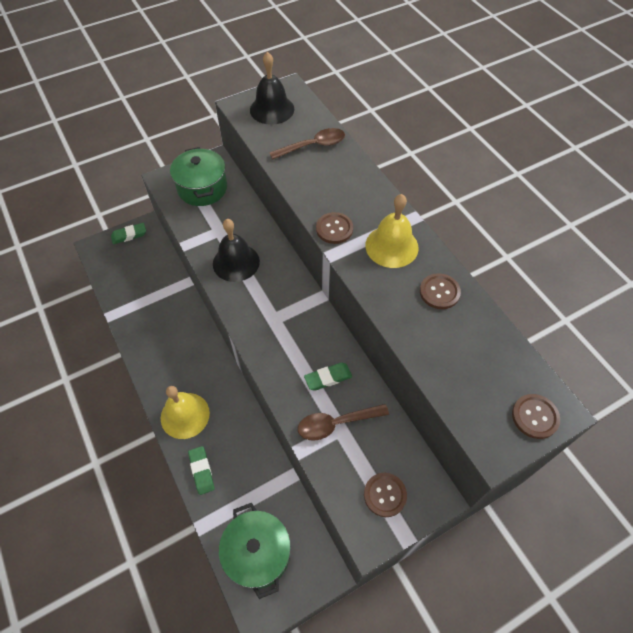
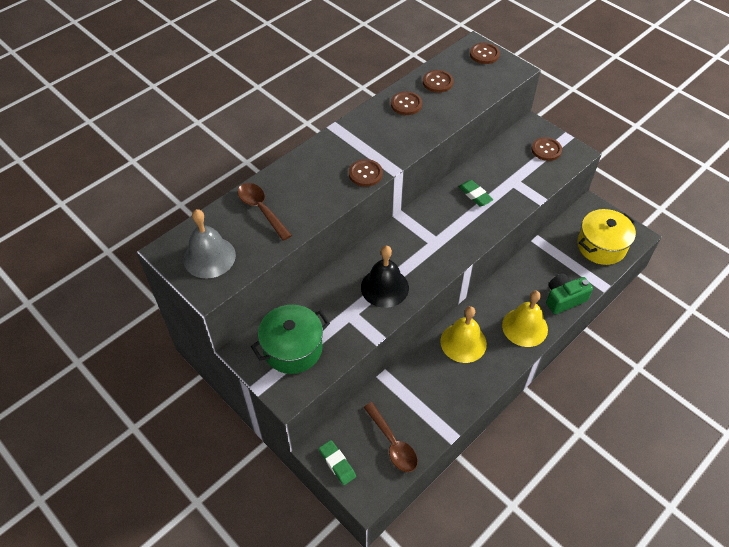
camera: 105 degrees left, 5 degrees down
green eraser [188,446,215,495] -> green camera [546,273,593,314]
green pot [219,503,291,599] -> yellow pot [577,209,636,265]
black bell [250,52,294,125] -> grey bell [184,209,236,279]
brown spoon [298,404,389,441] -> brown spoon moved to [364,402,418,472]
yellow bell [365,194,419,268] -> yellow bell moved to [440,306,487,363]
none -> brown button [423,70,453,93]

